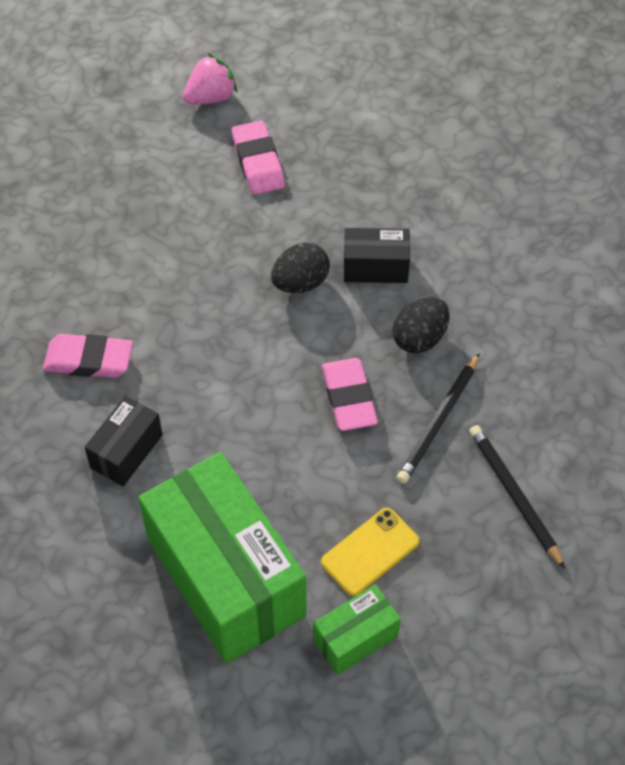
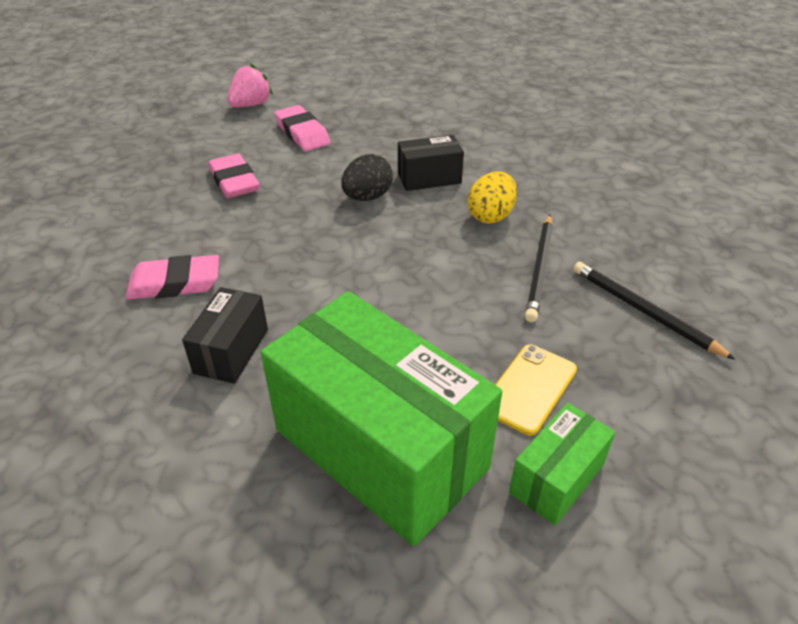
camera: 15 degrees left, 15 degrees down
pink eraser [322,358,378,431] -> pink eraser moved to [208,154,260,198]
black egg [393,297,449,354] -> yellow egg [468,171,517,224]

